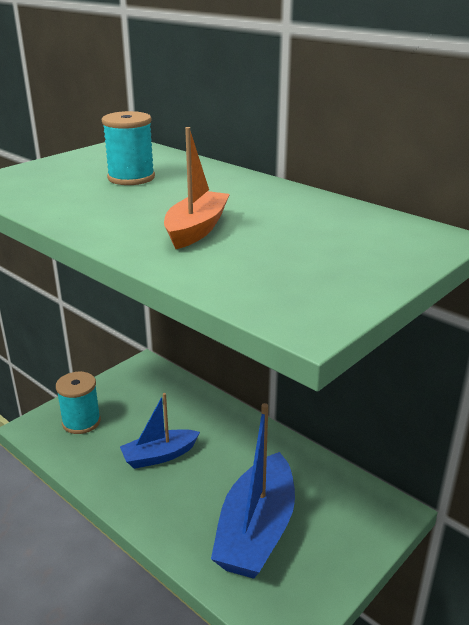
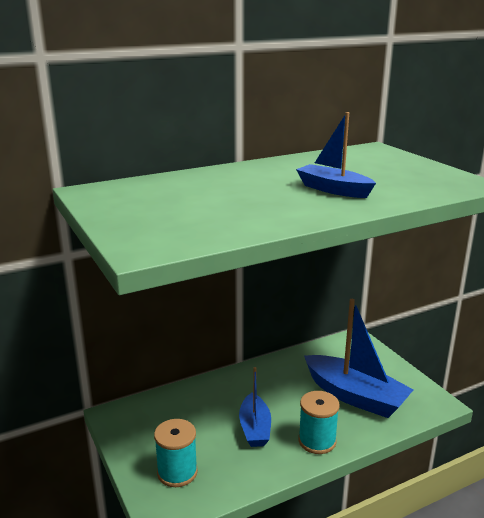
camera: 70 degrees left, 5 degrees down
turquoise spool [102,111,155,185] -> turquoise spool moved to [298,391,340,454]
orange boat [164,127,230,249] -> blue boat [296,112,376,198]

